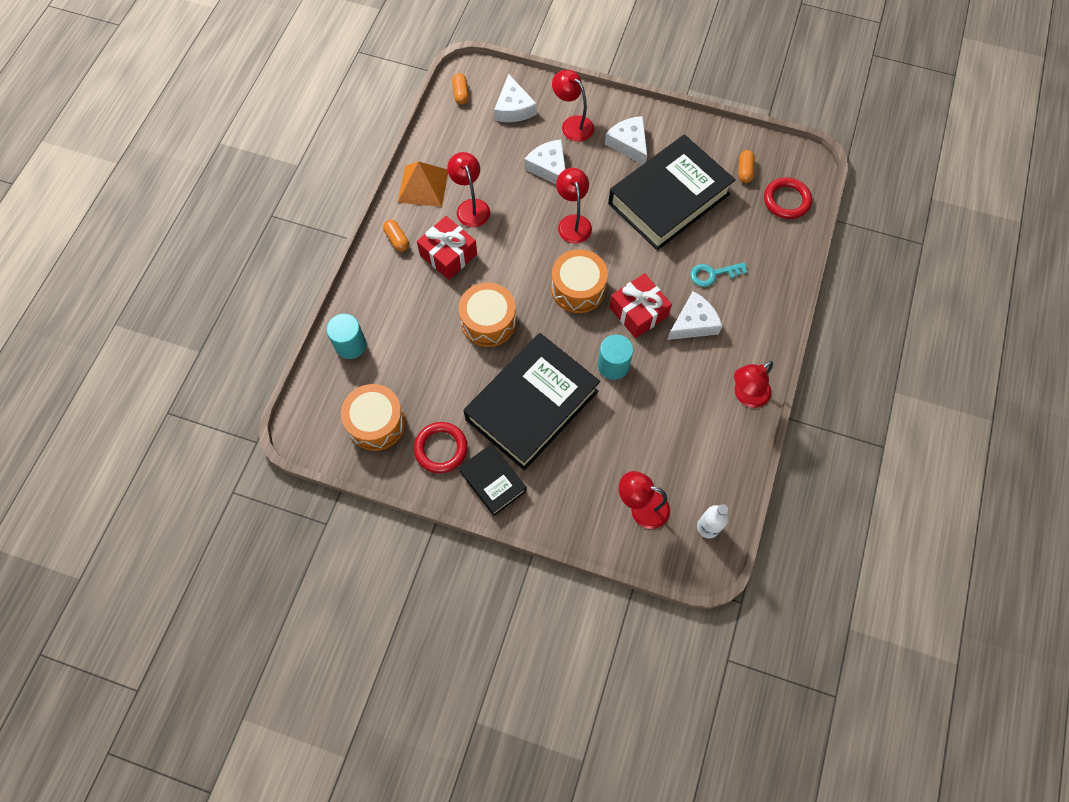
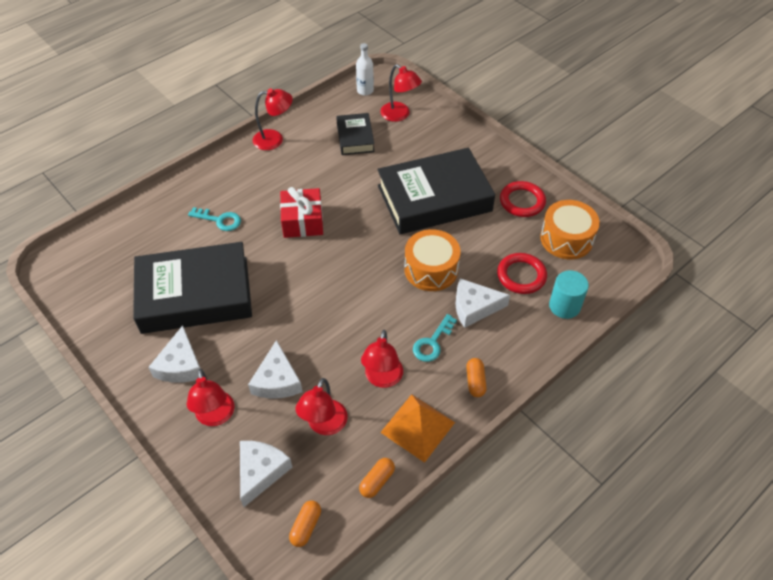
camera: 150 degrees left, 15 degrees down
red gift [417,216,477,280] -> turquoise key [413,314,457,362]
black book [459,444,527,516] -> black book moved to [336,113,375,155]
orange drum [551,249,608,313] -> none
red lamp [556,168,592,244] -> red lamp moved to [295,378,348,435]
turquoise cylinder [598,335,633,380] -> none
white cheese [667,291,722,340] -> white cheese moved to [455,278,510,328]
orange capsule [738,150,755,183] -> orange capsule moved to [359,458,395,498]
red ring [764,177,812,219] -> red ring moved to [497,253,547,294]

